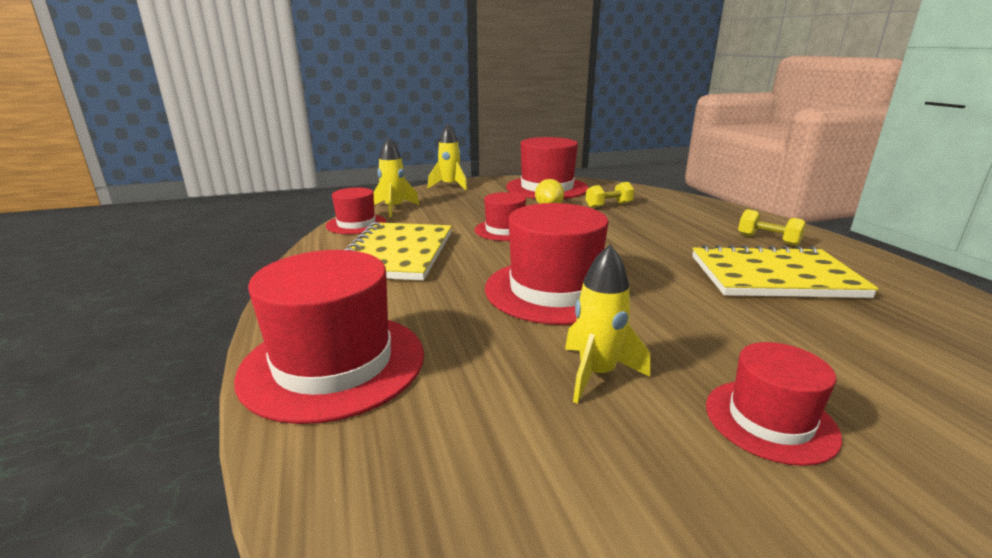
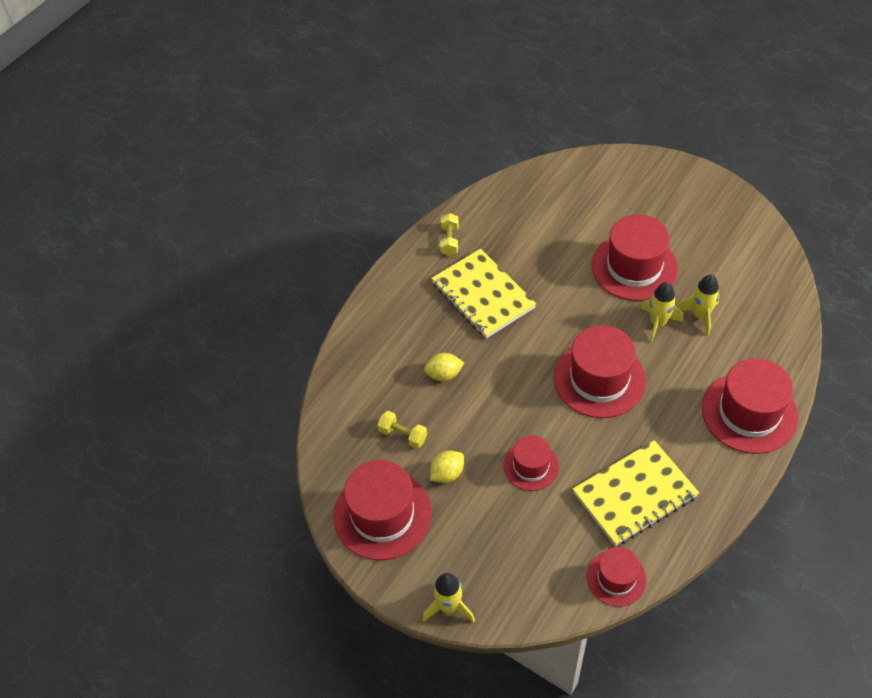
camera: 125 degrees left, 30 degrees up
yellow rocket [373,137,419,217] -> yellow rocket moved to [677,275,720,337]
red hat [706,342,842,466] -> red hat [591,215,678,301], size x1.74
yellow dumbbell [738,209,806,246] -> yellow dumbbell moved to [440,213,459,256]
none -> yellow lemon [424,353,464,381]

